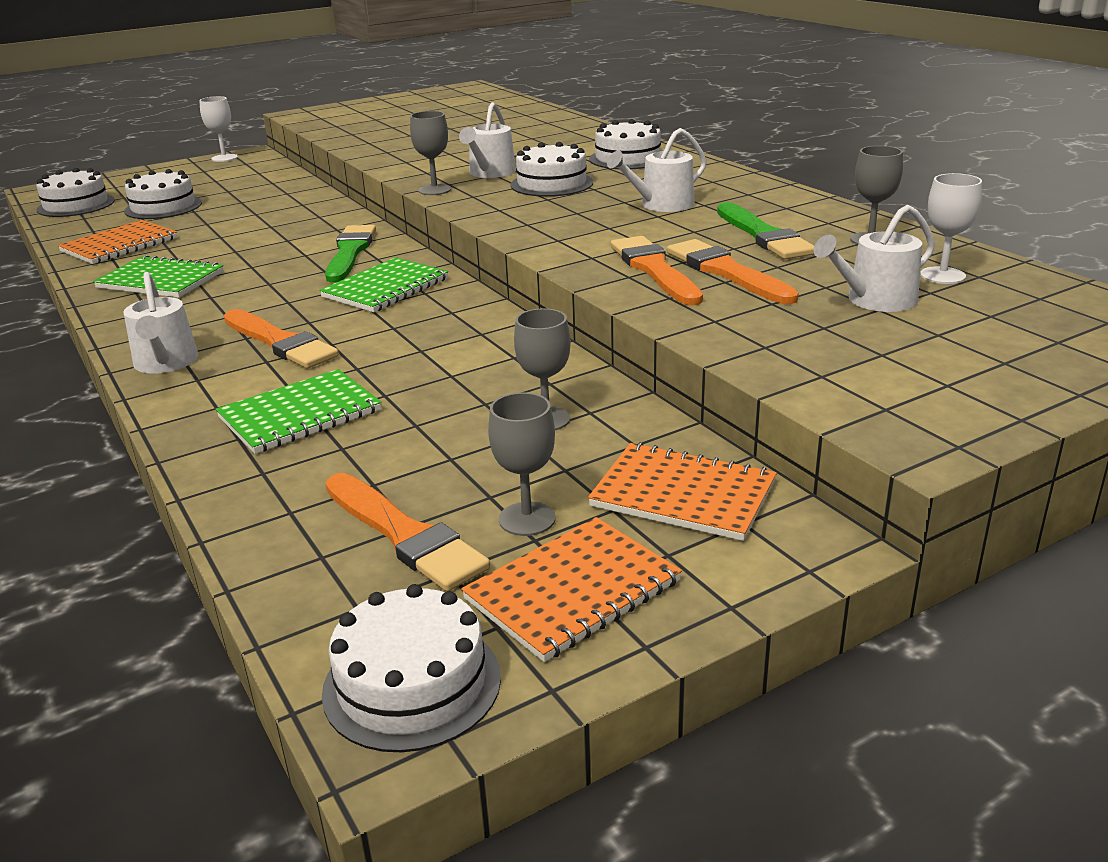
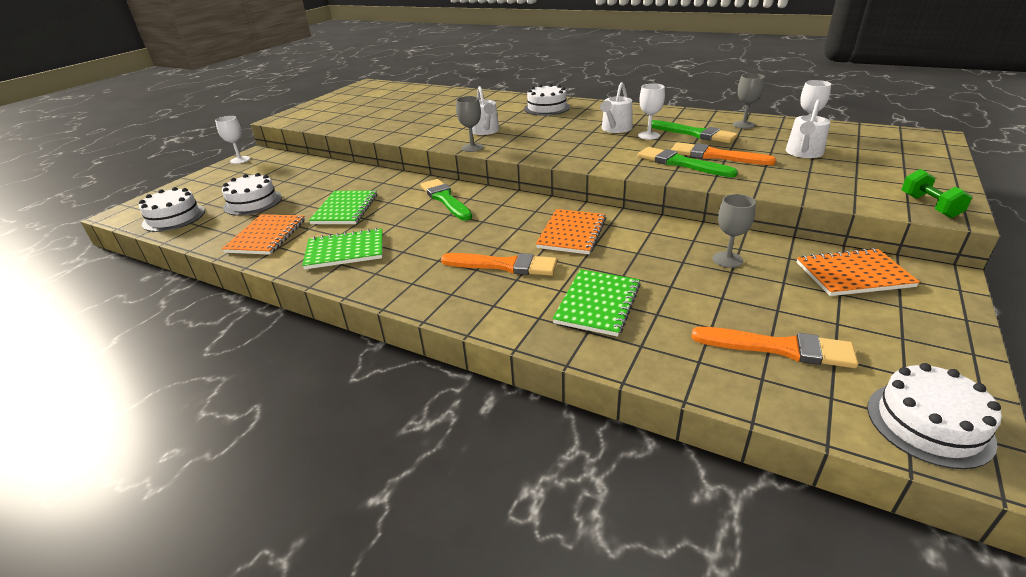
camera: 30 degrees left, 5 degrees up
white watering can [123,272,199,374] -> none
green notebook [319,257,448,312] -> green notebook moved to [309,190,377,224]
orange notebook [461,517,682,662] -> orange notebook moved to [536,209,606,254]
grey goblet [488,392,556,536] -> none
white cake [511,142,593,197] -> none
orange brush [611,236,703,305] -> green brush [638,147,738,177]
none -> white goblet [638,83,665,140]
none -> green dumbbell [902,169,972,218]

